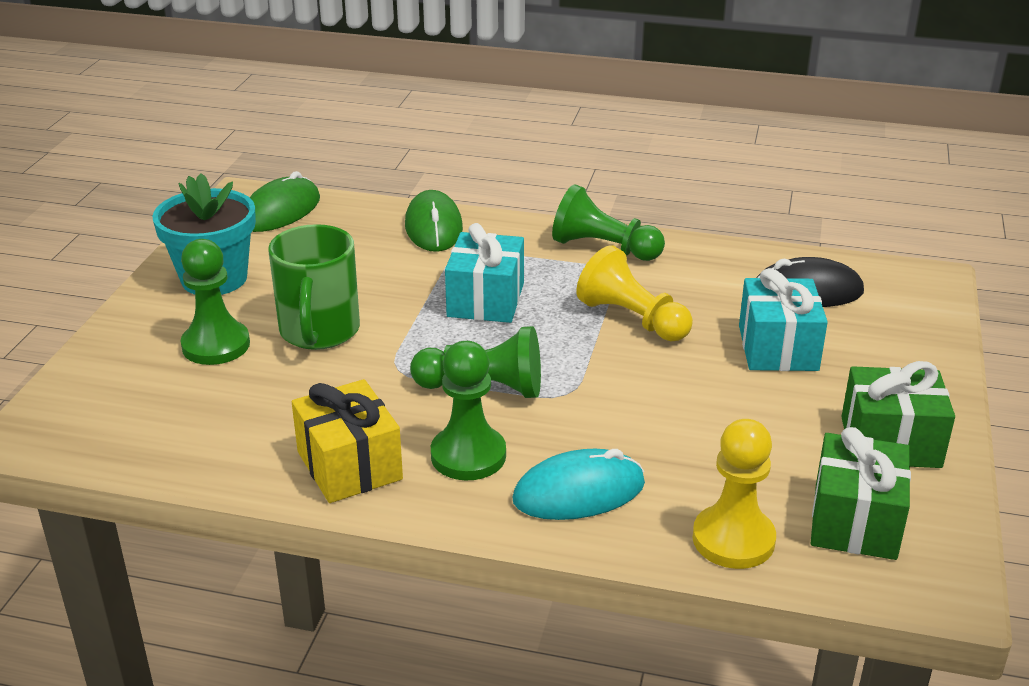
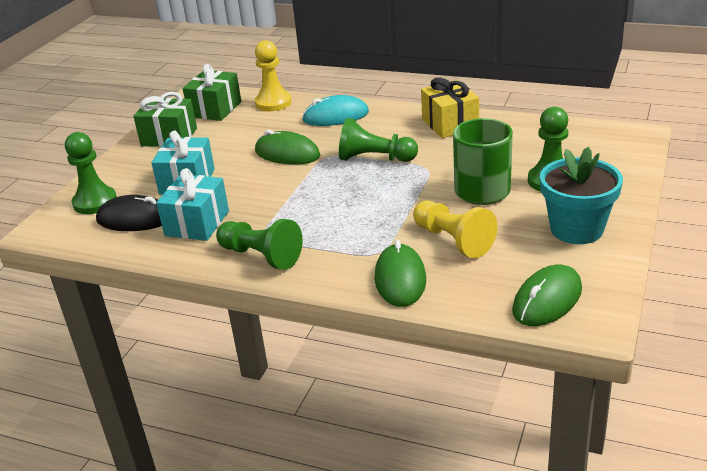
camera: 170 degrees left, 0 degrees up
green pawn [431,341,506,480] -> green pawn moved to [65,132,117,214]
turquoise gift [445,223,524,323] -> turquoise gift moved to [156,168,229,241]
yellow pawn [576,245,693,341] -> yellow pawn moved to [413,201,497,258]
none -> green mouse [255,130,320,165]

